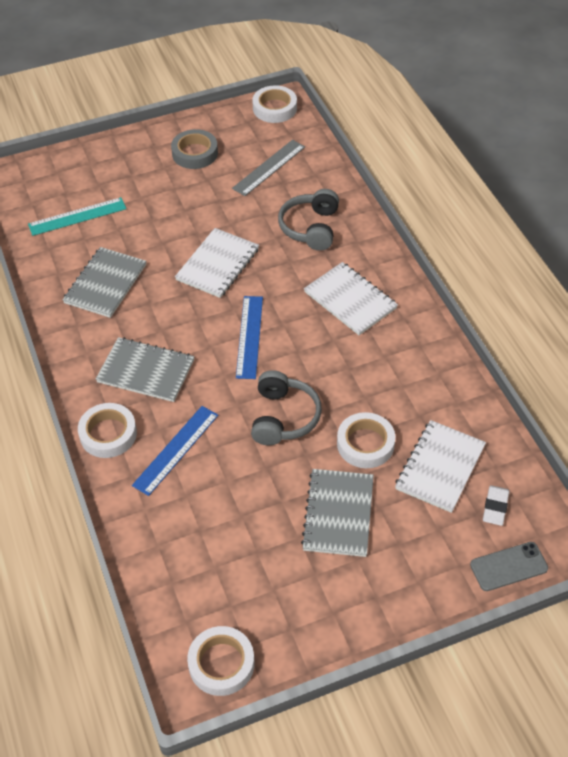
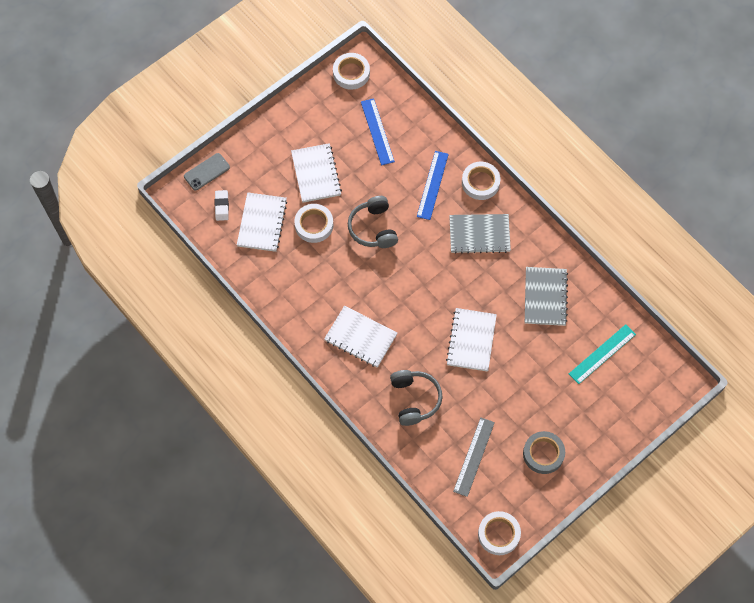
camera: 160 degrees right, 15 degrees up
blue ruler [236,296,263,379] -> blue ruler moved to [361,98,395,166]
grey notebook [301,469,374,557] -> white notebook [291,143,342,203]

